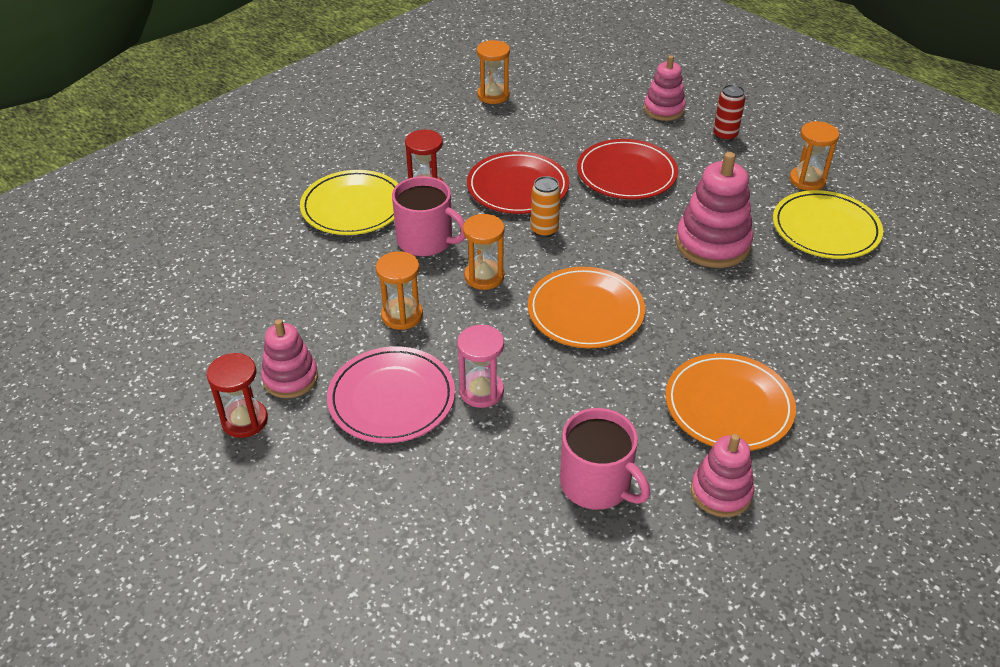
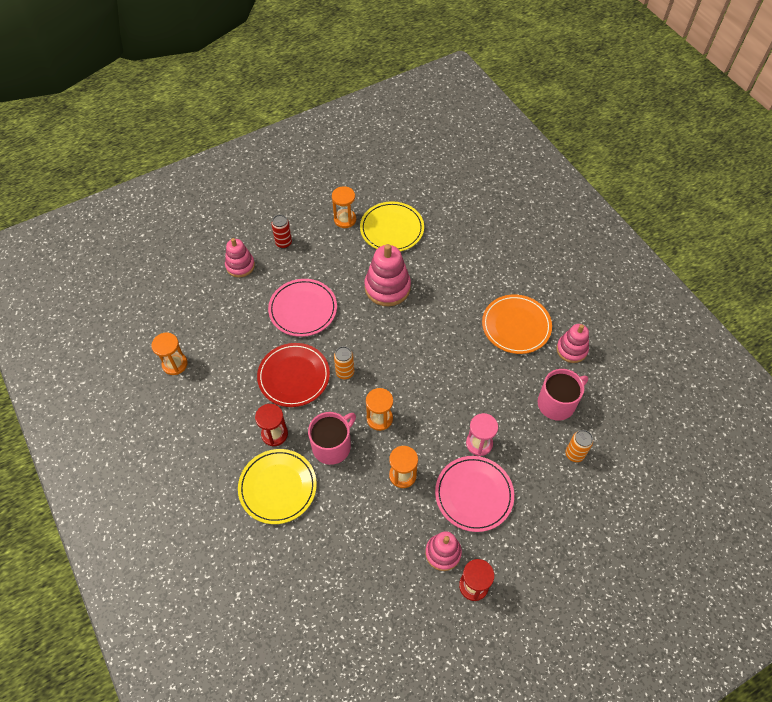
camera: 75 degrees left, 15 degrees up
orange plate [528,267,645,348] -> none
red plate [577,139,678,199] -> pink plate [268,279,337,337]
none -> orange can [566,430,593,462]

